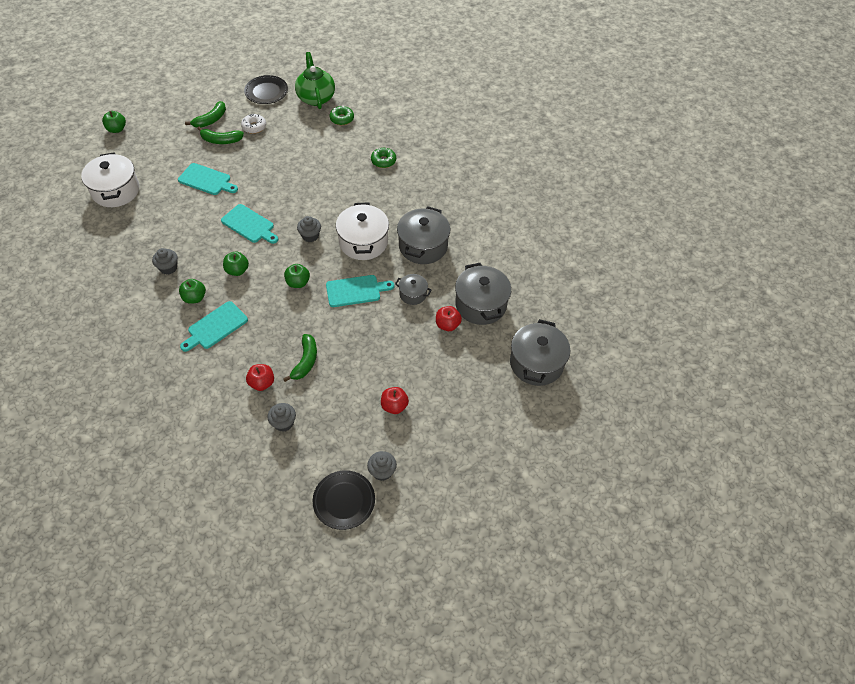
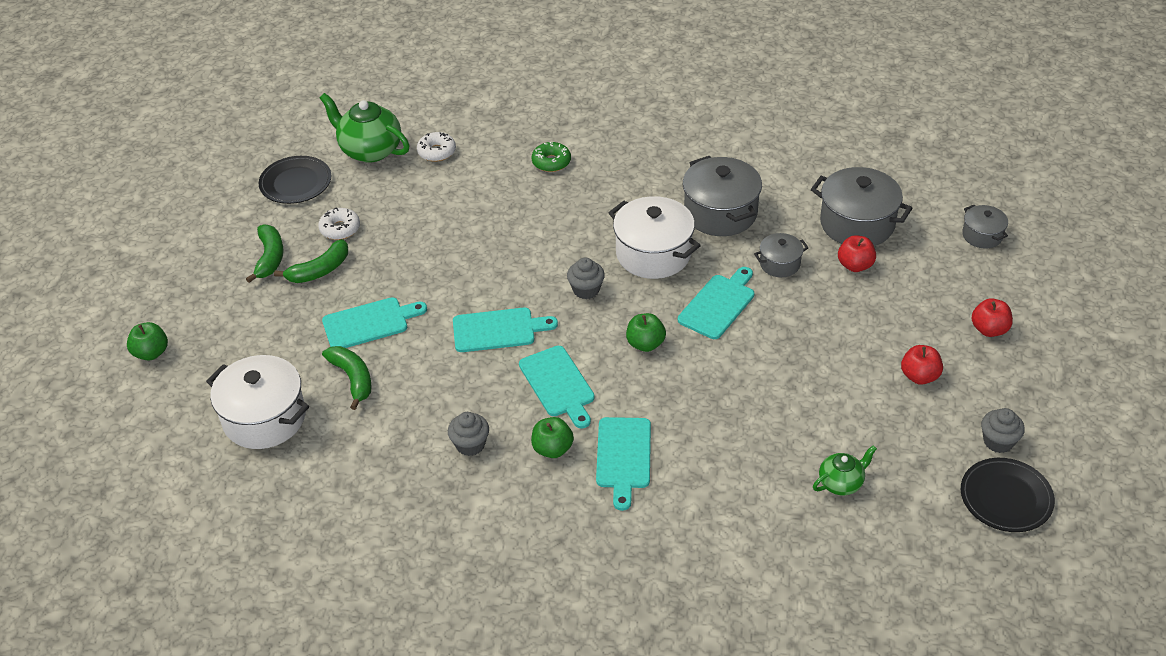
camera: 40 degrees left, 10 degrees down
green apple [223,252,249,276] -> turquoise cutting board [519,346,595,429]
red apple [246,364,274,391] -> red apple moved to [971,298,1013,337]
grey cupcake [267,403,296,432] -> green teapot [813,445,877,495]
green banana [283,334,317,382] -> green banana moved to [322,346,372,410]
green donut [330,106,354,125] -> white donut [417,132,456,162]
grey pot [510,319,570,386] -> grey pot [962,205,1008,249], size x0.53

